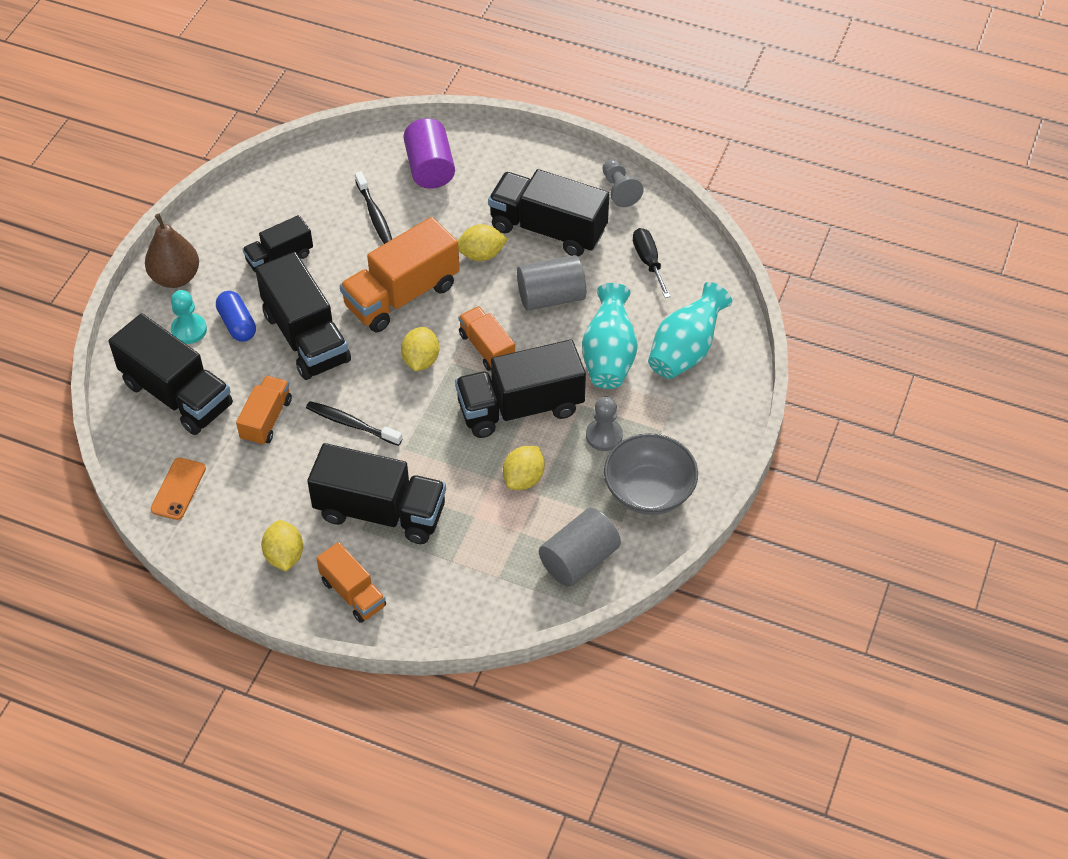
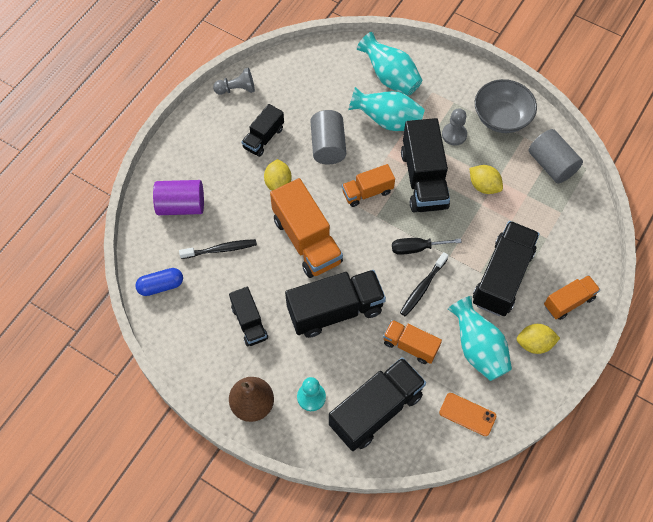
camera: 80 degrees left, 10 degrees up
blue capsule [216,291,256,342] -> blue capsule moved to [135,268,183,296]
yellow lemon [401,327,439,371] -> none
black truck [488,169,609,257] -> black truck [241,104,284,157], size x0.58
black screwdriver [633,228,671,298] -> black screwdriver moved to [392,238,462,255]
none -> turquoise vase [448,296,512,381]

